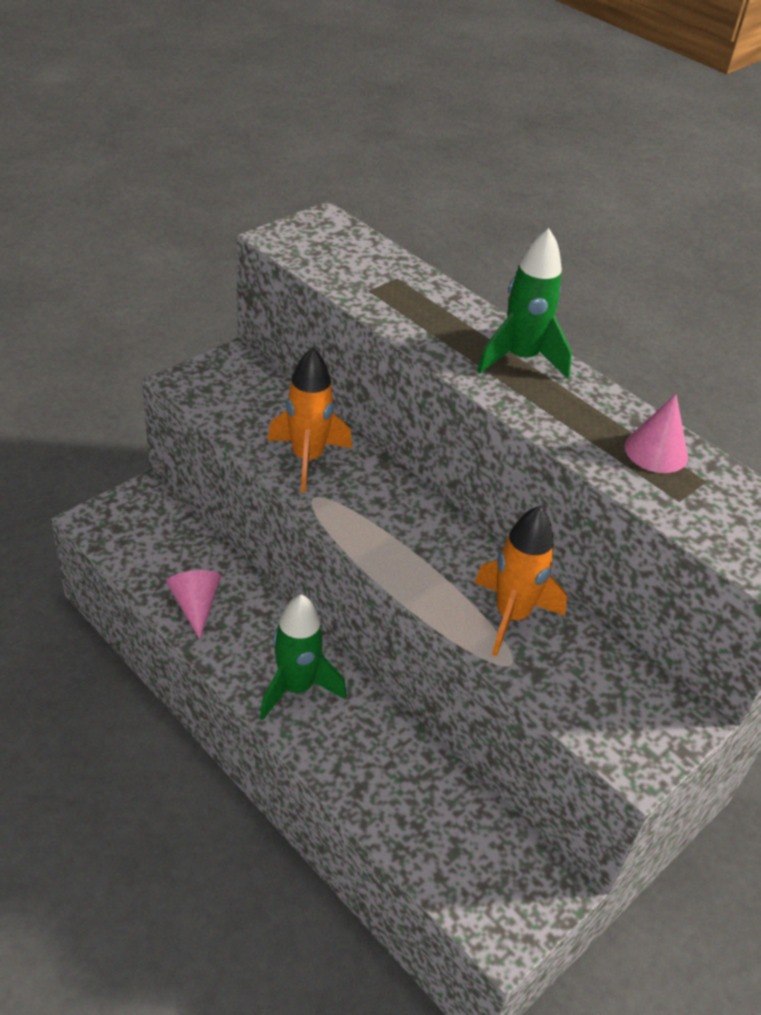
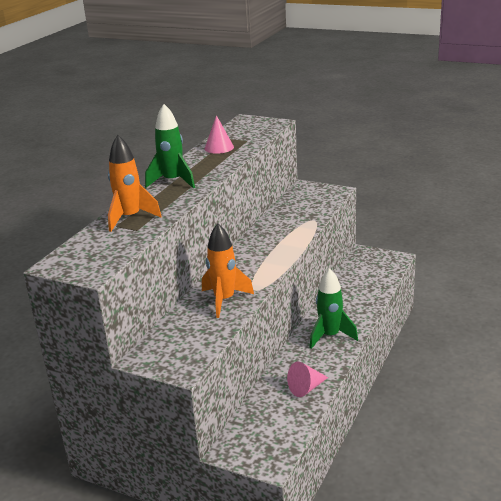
camera: 105 degrees left, 15 degrees down
orange rocket [474,506,567,657] -> orange rocket moved to [108,135,162,232]

